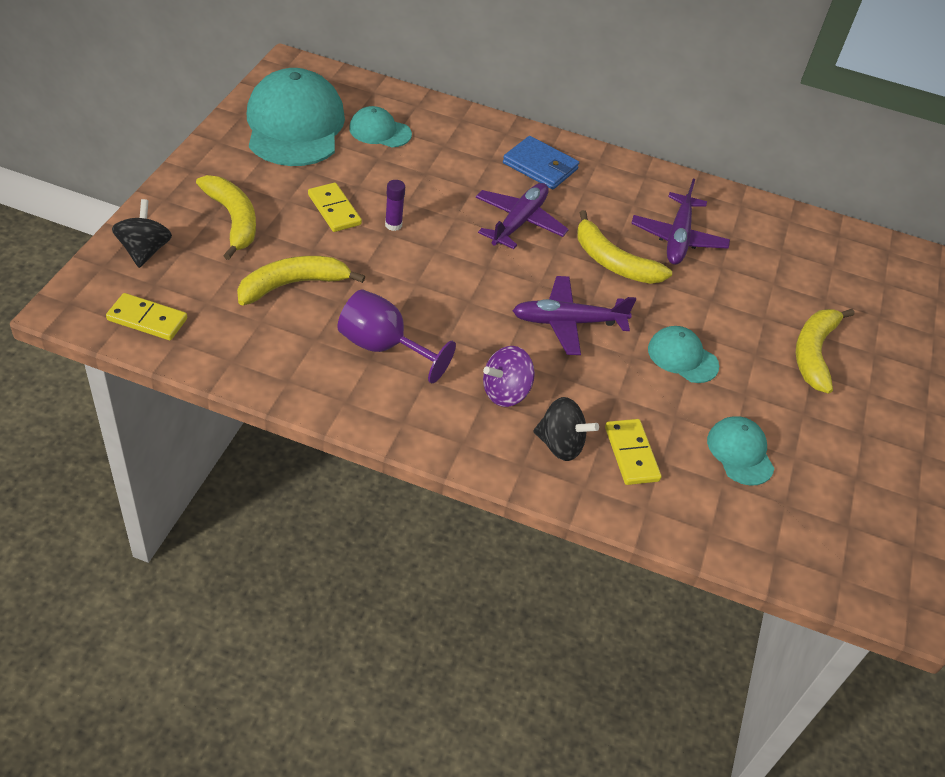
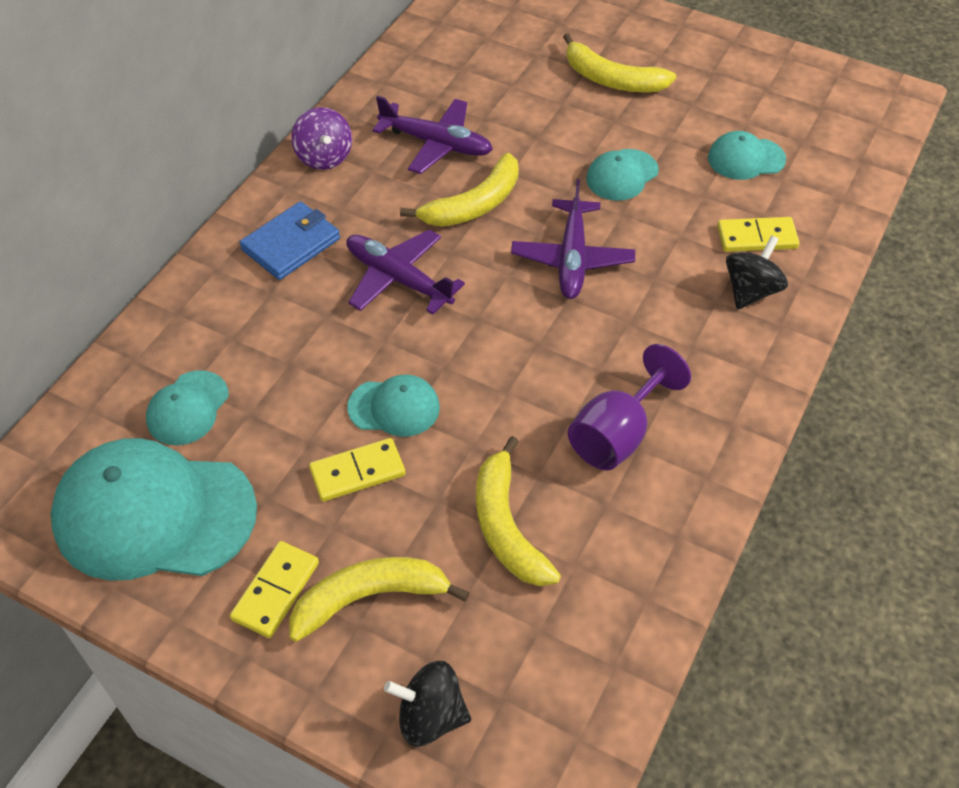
camera: 75 degrees left, 5 degrees up
yellow domino [106,293,187,340] -> yellow domino moved to [230,541,319,638]
purple glue stick [385,180,405,231] -> turquoise cap [347,374,440,437]
purple spinning top [483,346,535,407] -> purple spinning top moved to [291,107,352,170]

